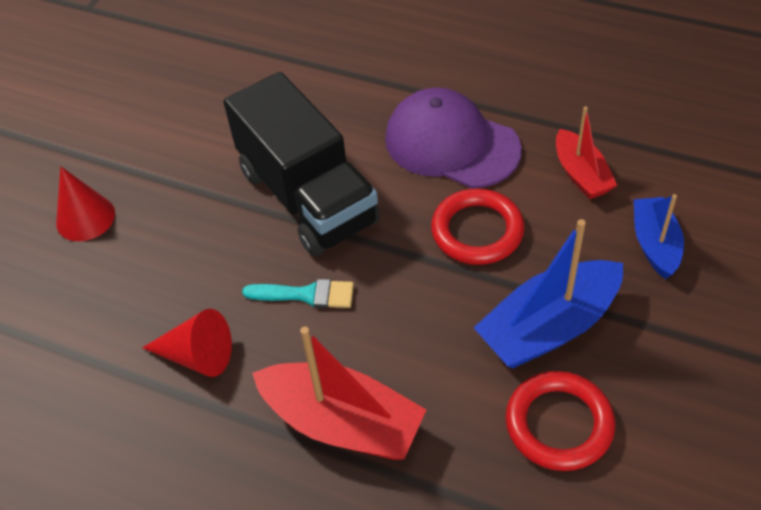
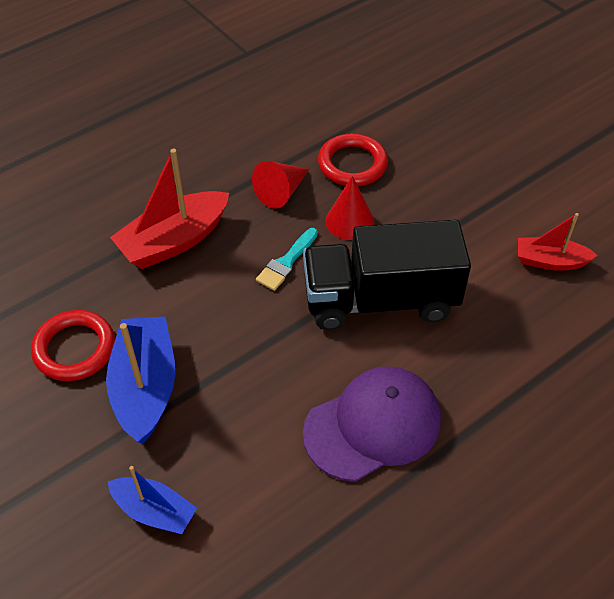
camera: 115 degrees right, 0 degrees up
red cone [56,166,115,241] -> red cone moved to [325,176,374,240]
red ring [431,188,525,265] -> red ring moved to [318,134,388,186]
red boat [556,106,617,199] -> red boat moved to [518,213,598,271]

